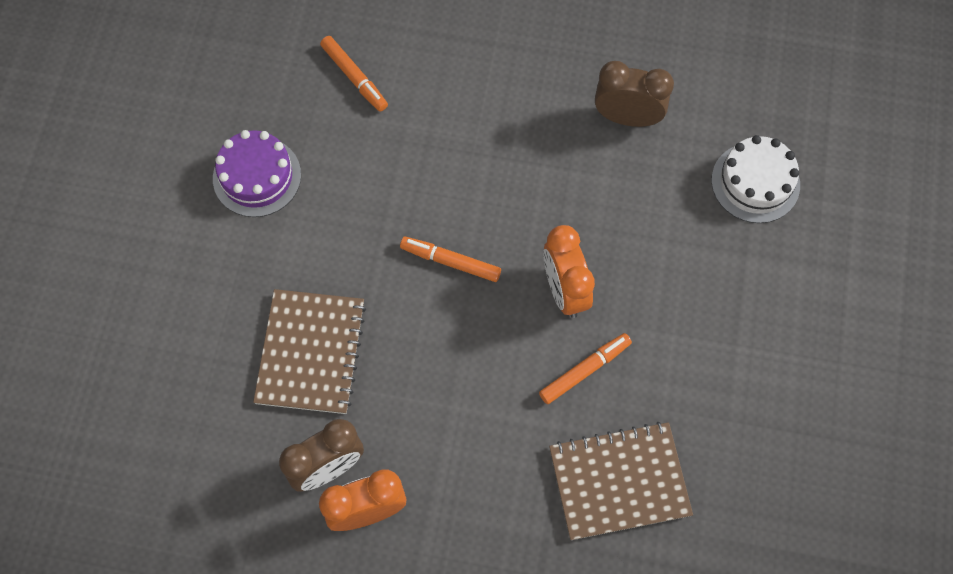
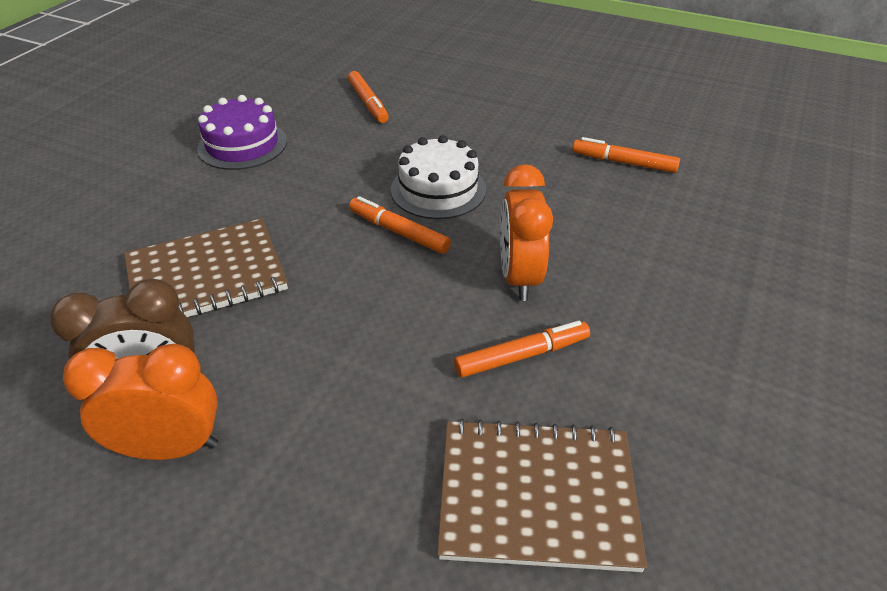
camera: 15 degrees right, 25 degrees down
brown notebook [253,289,366,414] -> brown notebook turned 45 degrees clockwise [124,218,288,317]
brown clock [595,61,674,127] -> orange marker [572,137,680,173]
white cake [711,135,800,223] -> white cake moved to [391,135,486,219]

